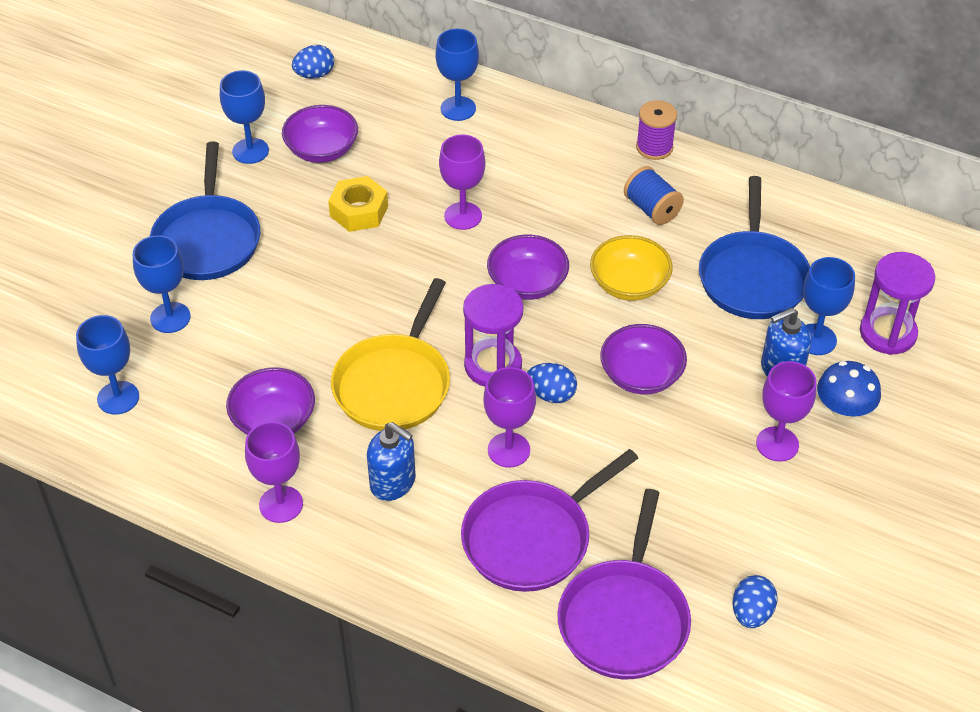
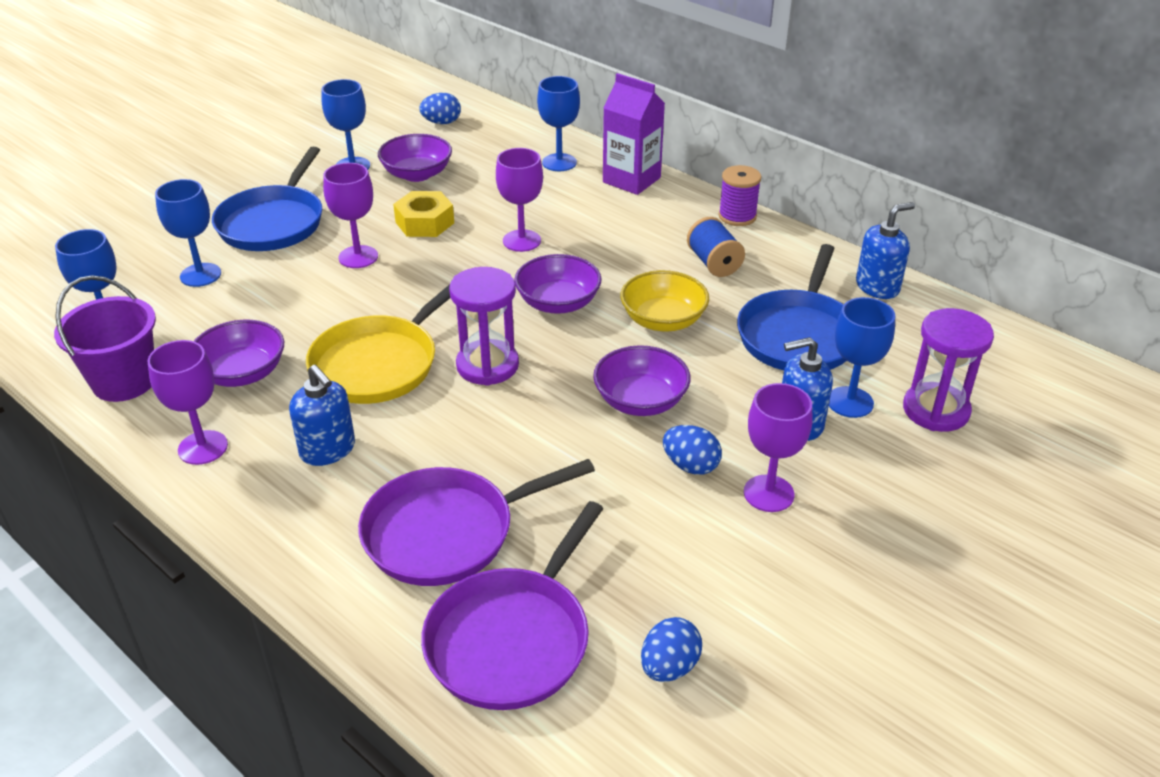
camera: 15 degrees right, 10 degrees down
purple goblet [483,367,536,468] -> purple goblet moved to [323,163,378,268]
blue egg [527,363,577,403] -> blue egg moved to [663,425,722,475]
blue mushroom [817,361,881,420] -> none
none -> purple bucket [54,275,156,402]
none -> purple carton [603,73,665,195]
none -> blue soap dispenser [856,202,915,299]

